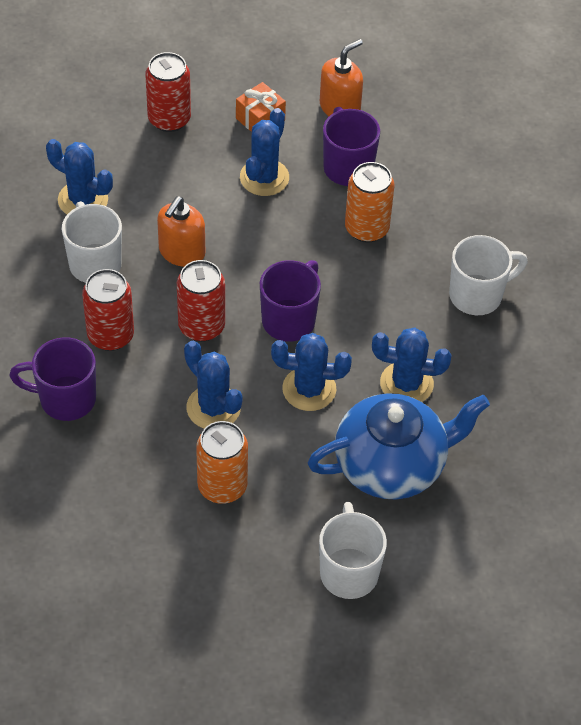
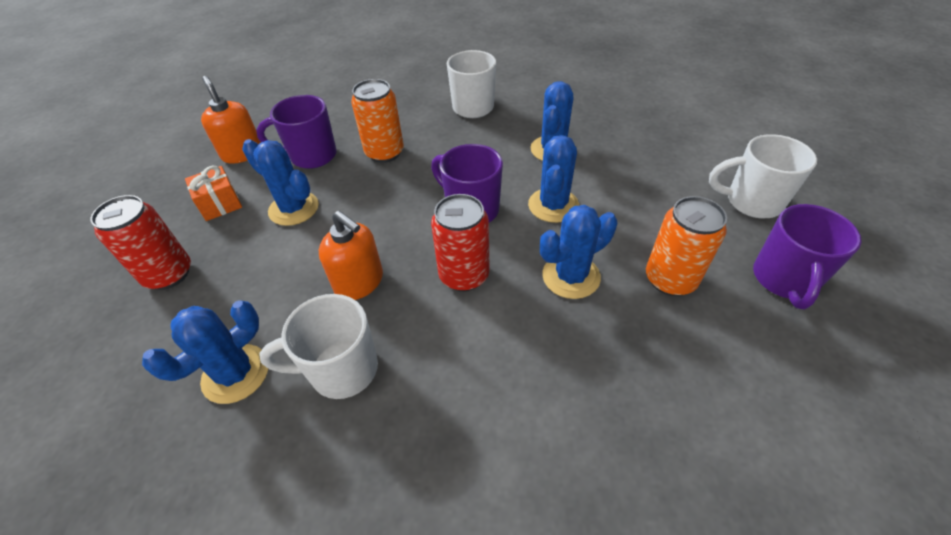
camera: 75 degrees left, 5 degrees down
purple mug [9,337,96,421] -> purple mug moved to [753,204,862,310]
red can [82,269,134,351] -> none
blue teapot [308,393,490,499] -> none

